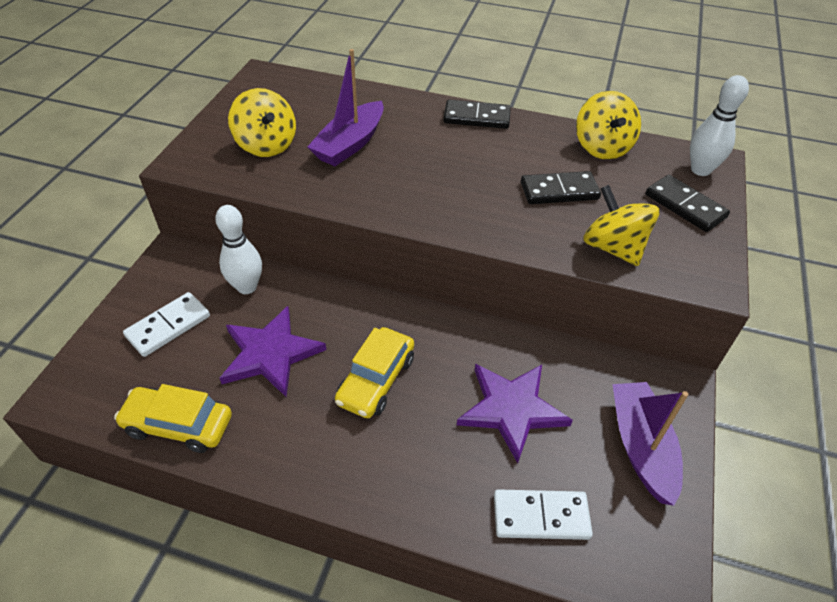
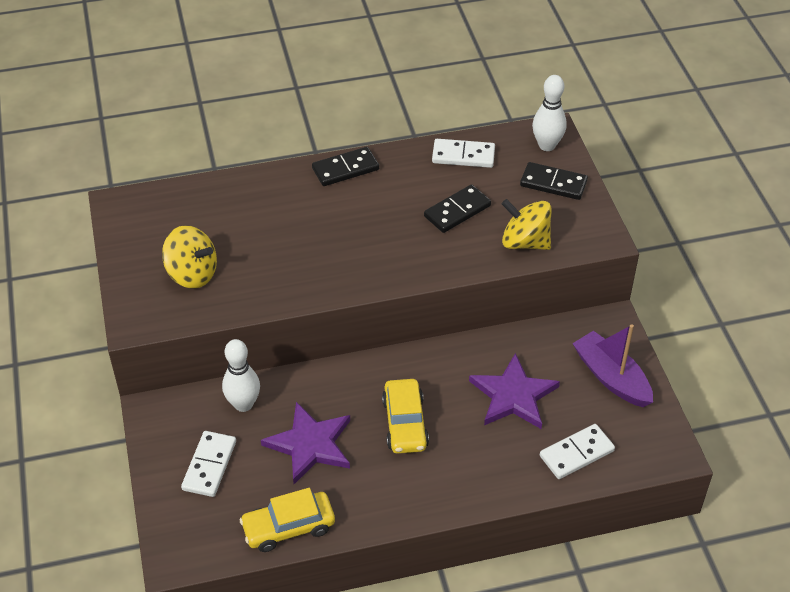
camera: 30 degrees left, 0 degrees up
purple boat [307,49,384,166] -> none
yellow spinning top [576,91,641,160] -> white domino [432,139,495,168]

